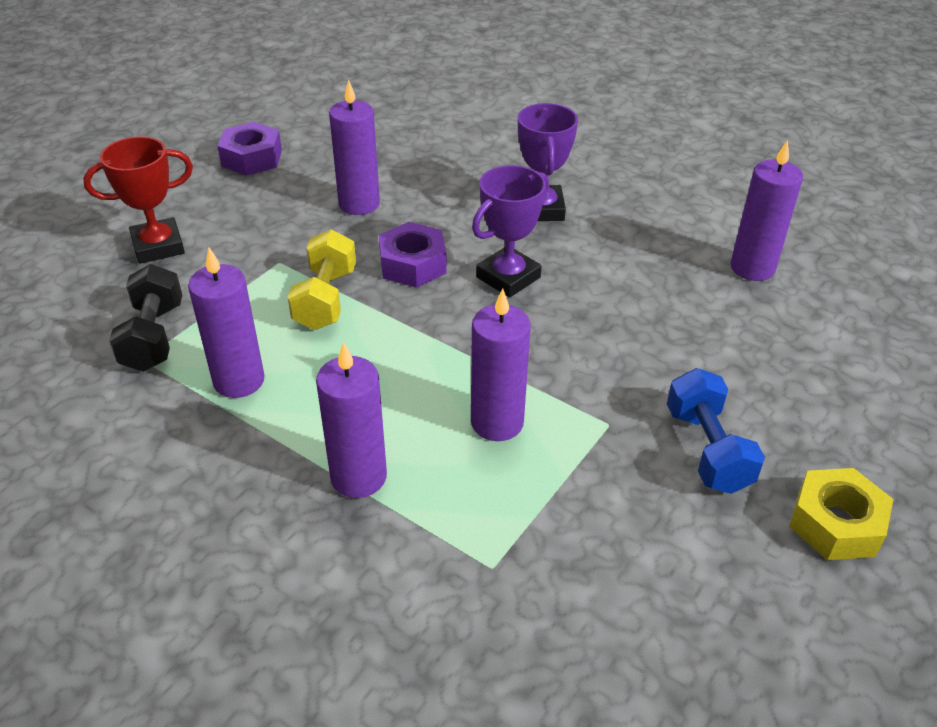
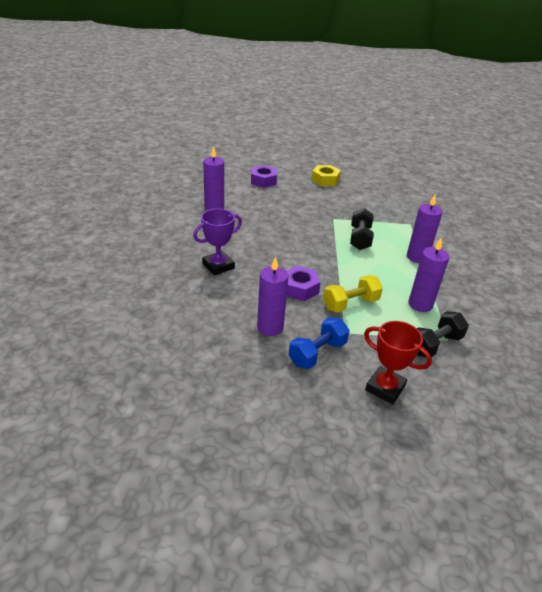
camera: 125 degrees left, 5 degrees down
purple nut [217,122,282,176] -> purple nut moved to [251,165,277,188]
purple candle [471,289,531,441] -> black dumbbell [350,208,374,250]
purple trophy [472,165,549,298] -> none
blue dumbbell [667,368,765,494] -> blue dumbbell moved to [289,317,349,369]

